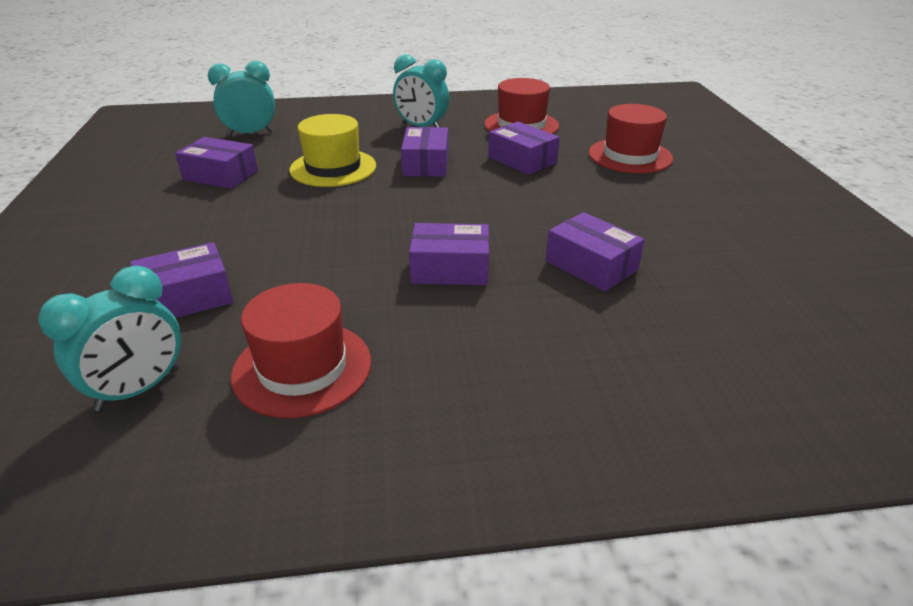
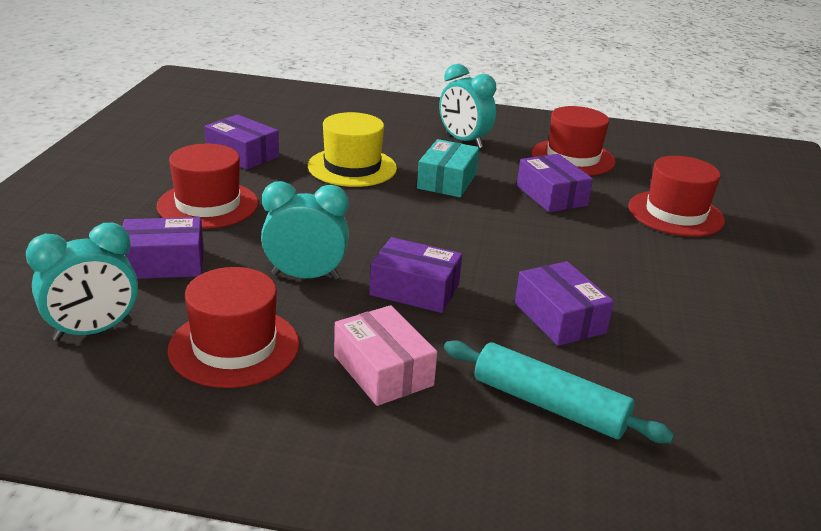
camera: 15 degrees right, 5 degrees down
turquoise clock [208,61,275,136] -> turquoise clock moved to [261,181,349,280]
purple box [401,127,448,177] -> turquoise box [417,139,480,197]
none -> red hat [157,144,258,229]
none -> pink box [334,305,437,406]
none -> turquoise rolling pin [444,340,674,443]

